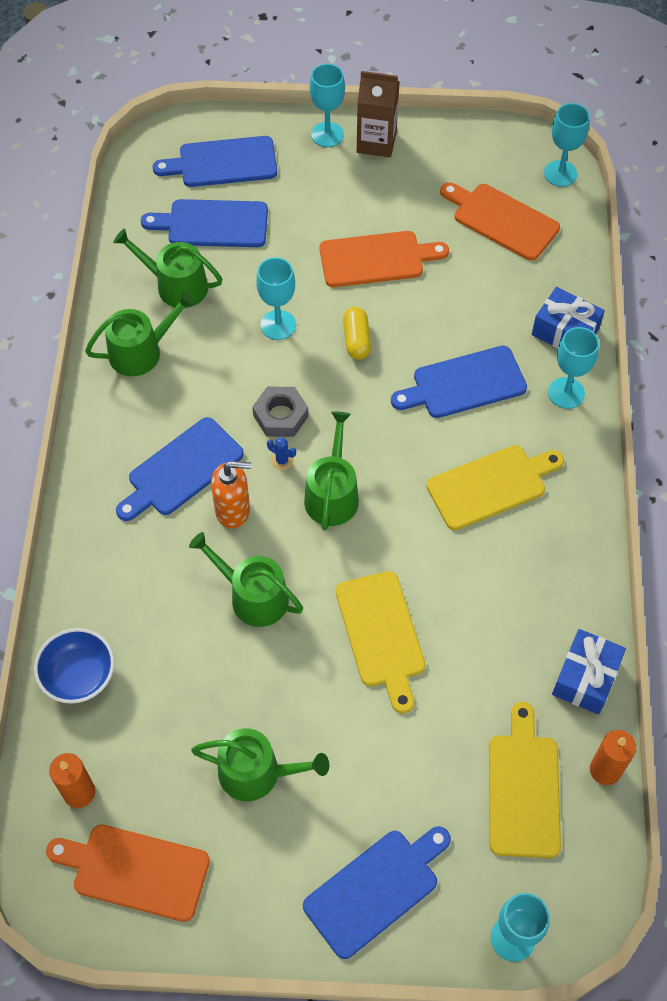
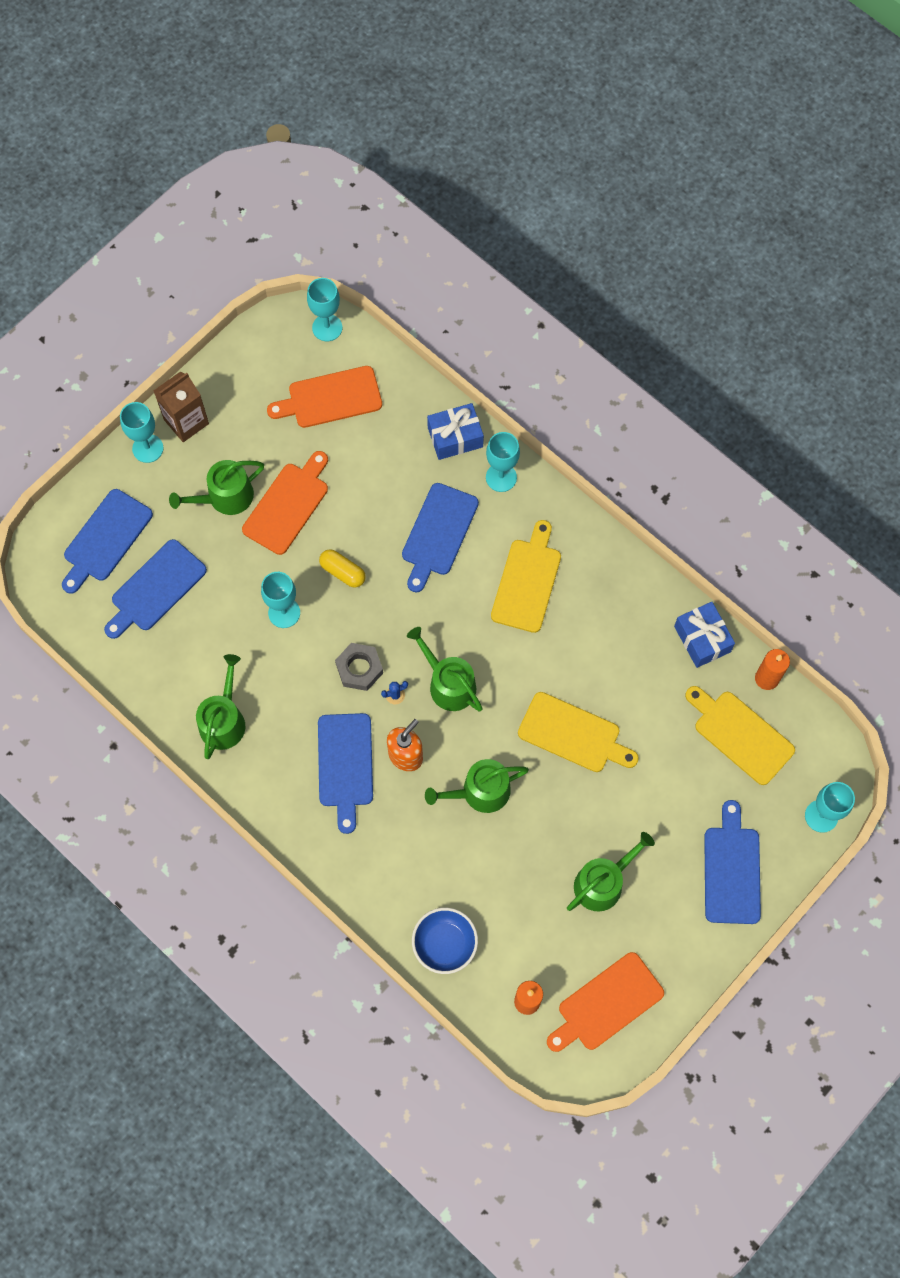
camera: 50 degrees left, 10 degrees up
green watering can [113,228,222,308] -> green watering can moved to [169,460,264,515]

